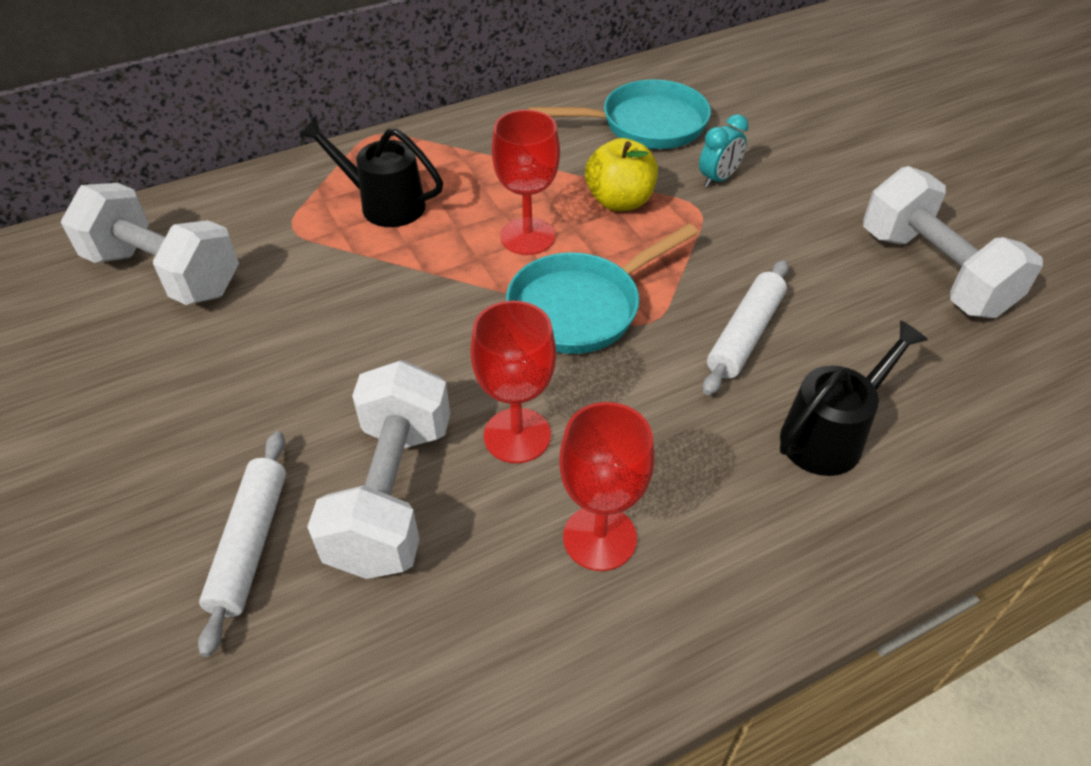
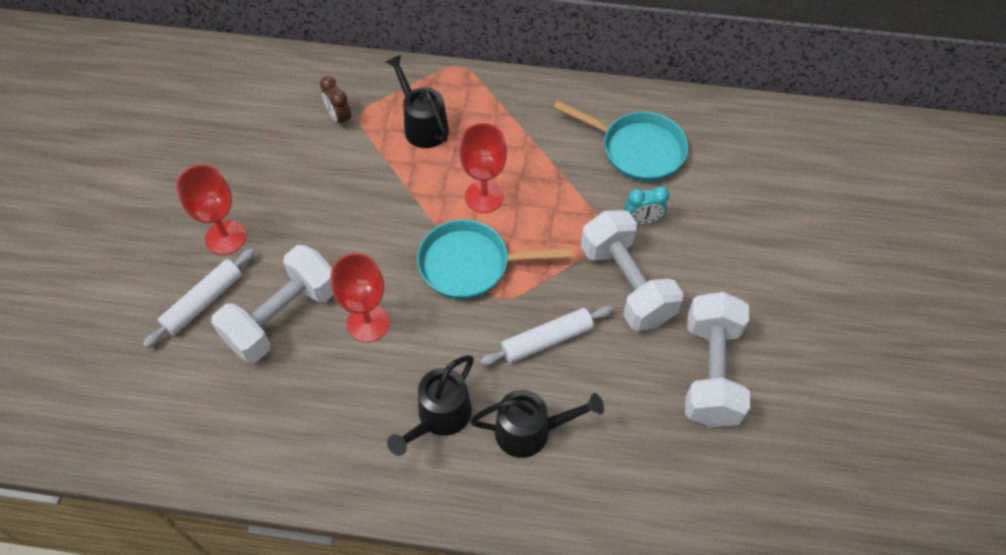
camera: 35 degrees right, 10 degrees up
white dumbbell [61,183,239,305] -> white dumbbell moved to [581,210,683,331]
red goblet [559,402,654,571] -> red goblet moved to [176,165,246,255]
yellow apple [585,138,658,211] -> none
none -> brown clock [320,76,351,128]
none -> black watering can [387,355,474,456]

